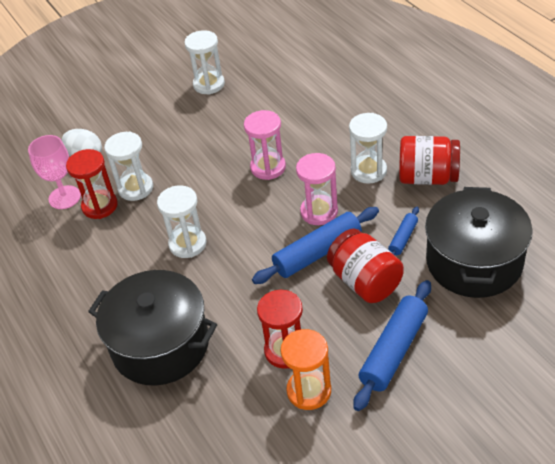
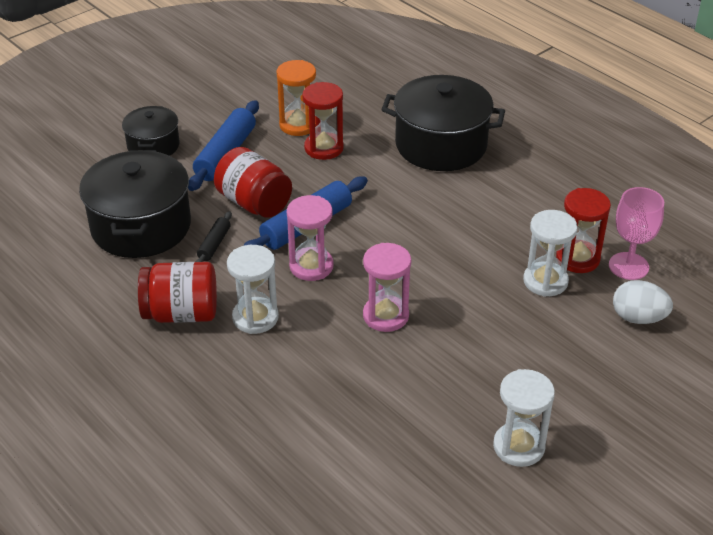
camera: 165 degrees right, 5 degrees down
white hourglass [157,185,207,258] -> none
blue rolling pin [388,207,419,255] -> black rolling pin [196,211,232,262]
none -> black pot [122,106,180,156]

